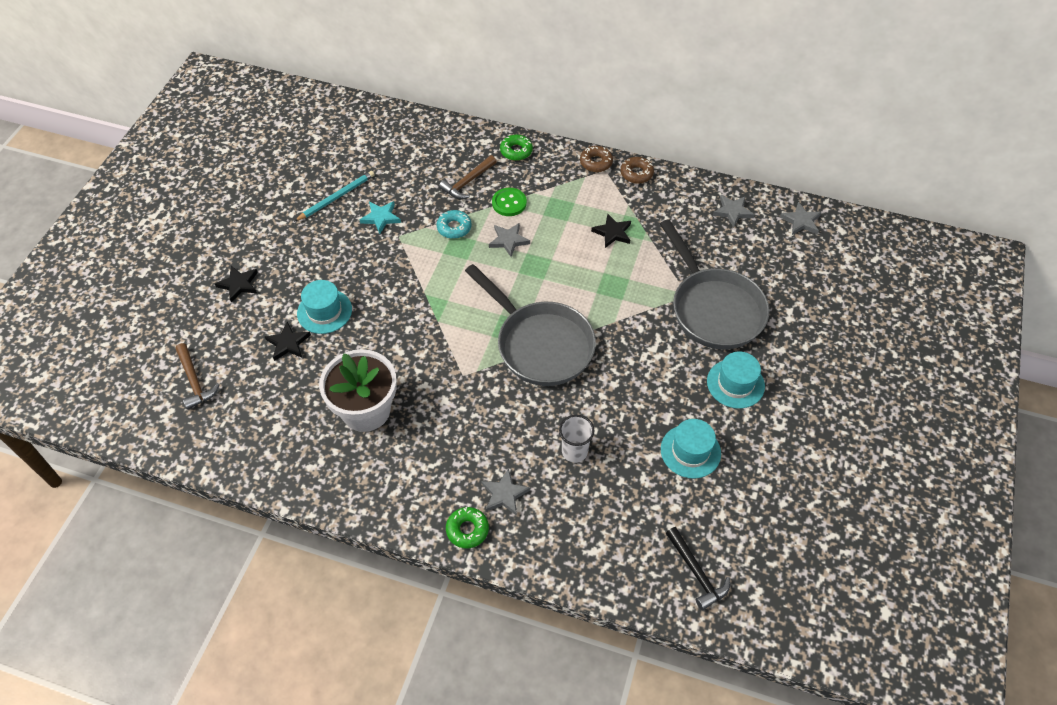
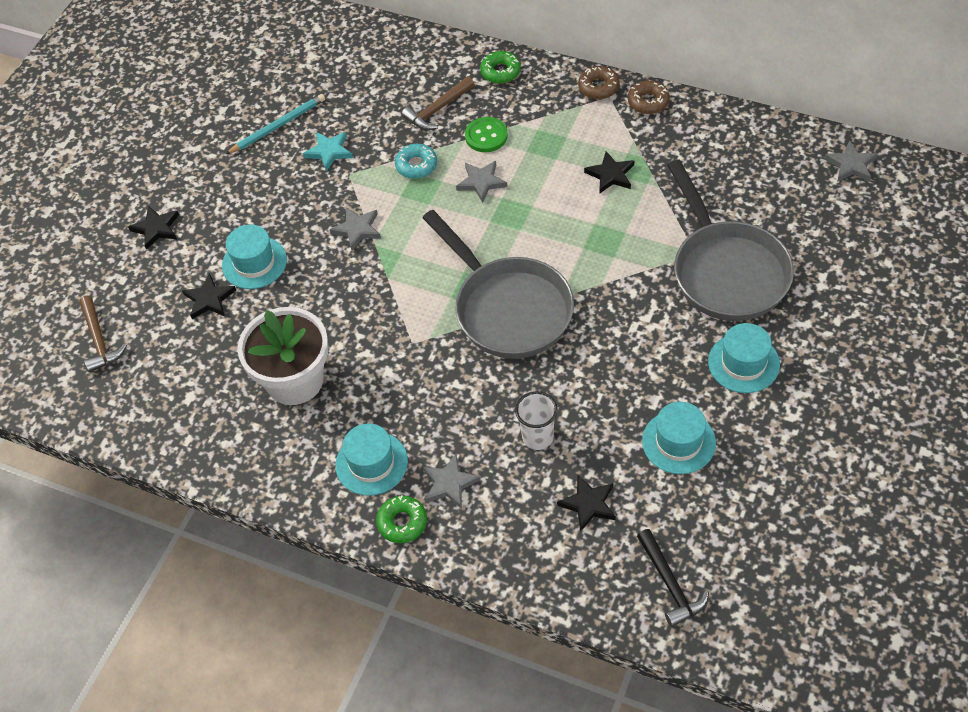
camera: 10 degrees right, 0 degrees up
grey star [713,195,755,228] -> grey star moved to [330,207,381,250]
none -> turquoise hat [335,424,408,496]
none -> black star [557,475,616,532]

